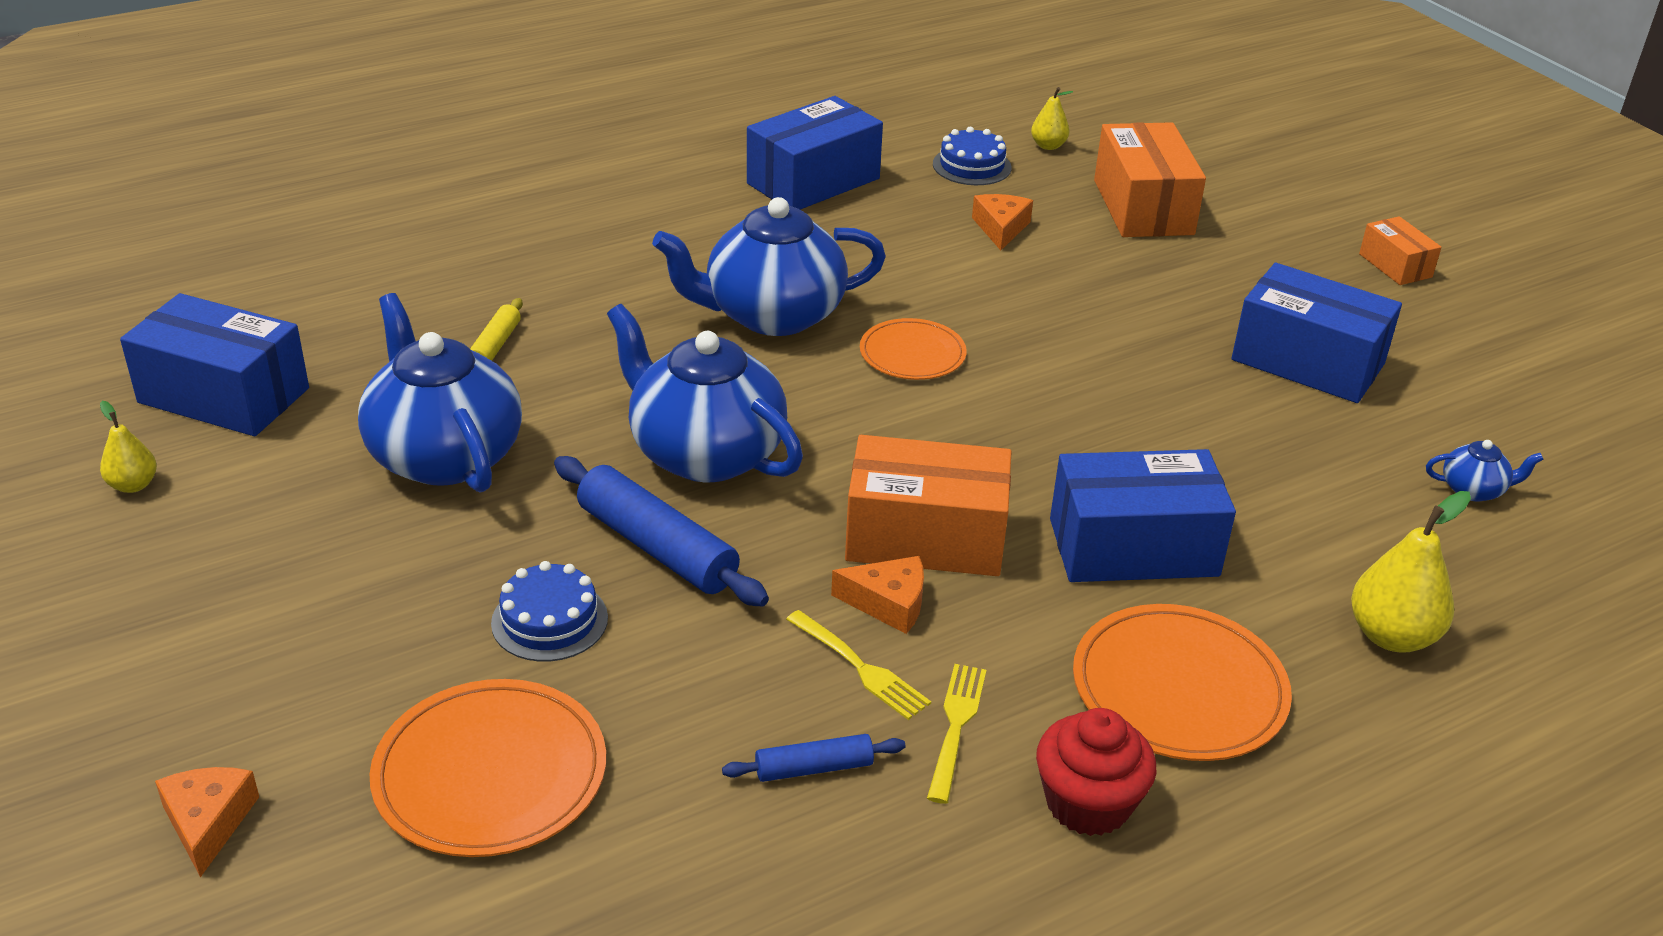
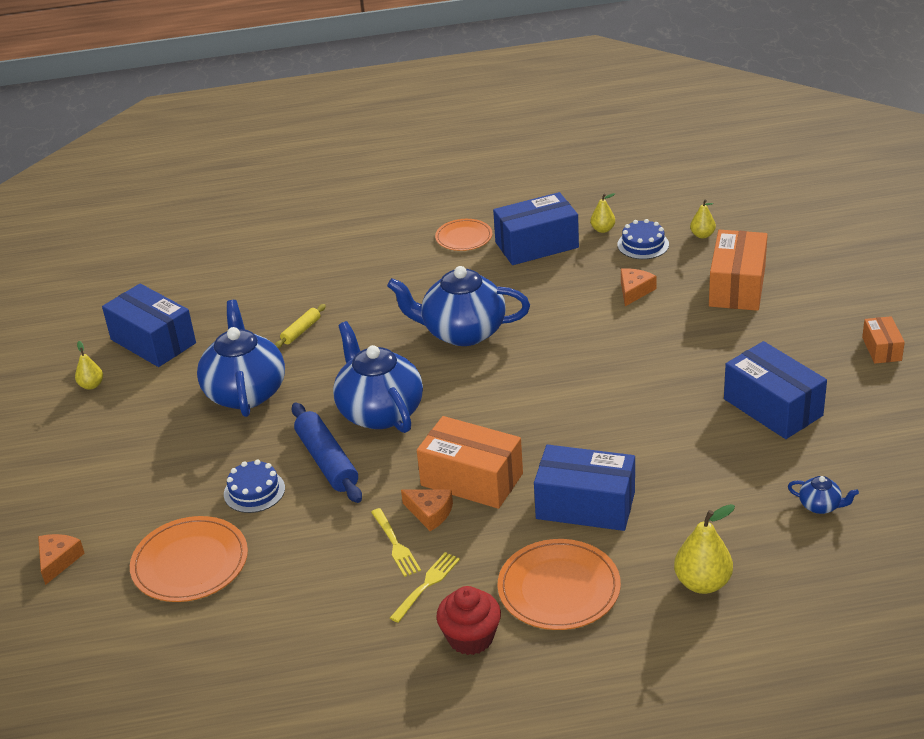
camera: 25 degrees right, 0 degrees up
blue rolling pin [722,734,905,782] -> none
orange plate [860,318,967,380] -> orange plate moved to [435,219,492,251]
none -> yellow pear [590,193,615,233]

